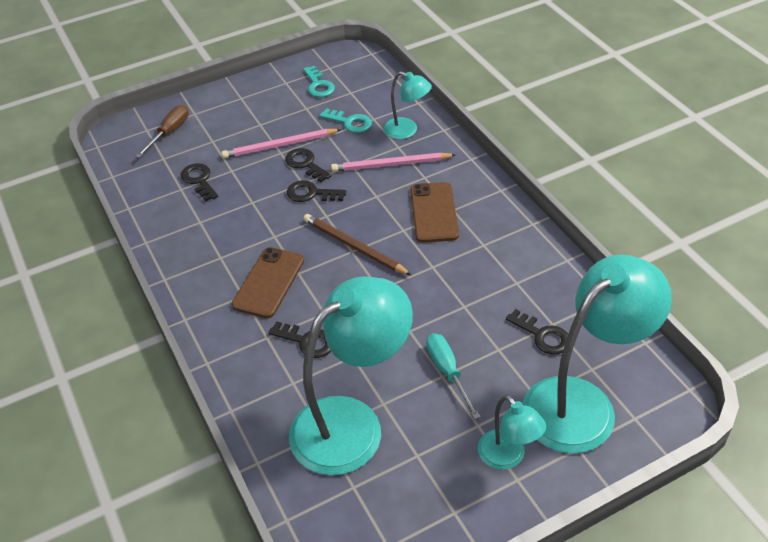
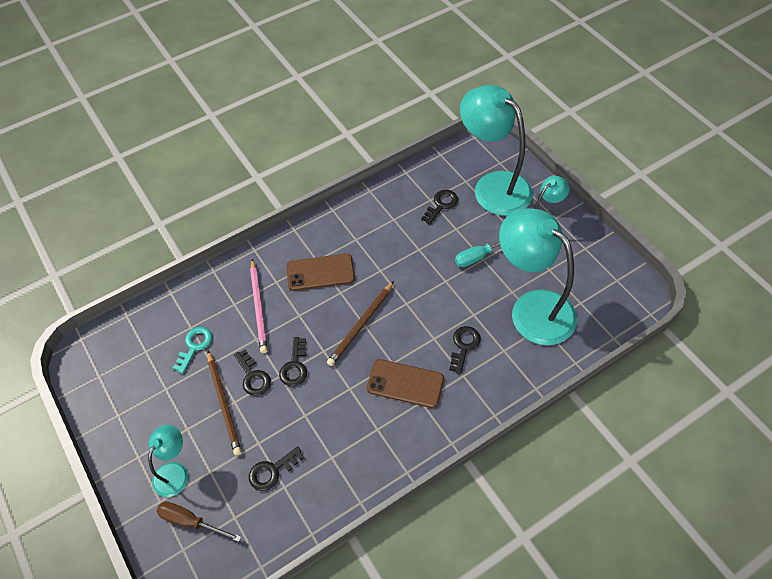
camera: 95 degrees left, 10 degrees up
pink pencil [221,129,341,159] -> brown pencil [208,351,242,456]
black key [285,148,332,182] -> black key turned 75 degrees counterclockwise [234,349,271,396]
turquoise key [303,66,335,97] -> none
turquoise lamp [383,71,432,139] -> turquoise lamp moved to [148,425,188,497]

